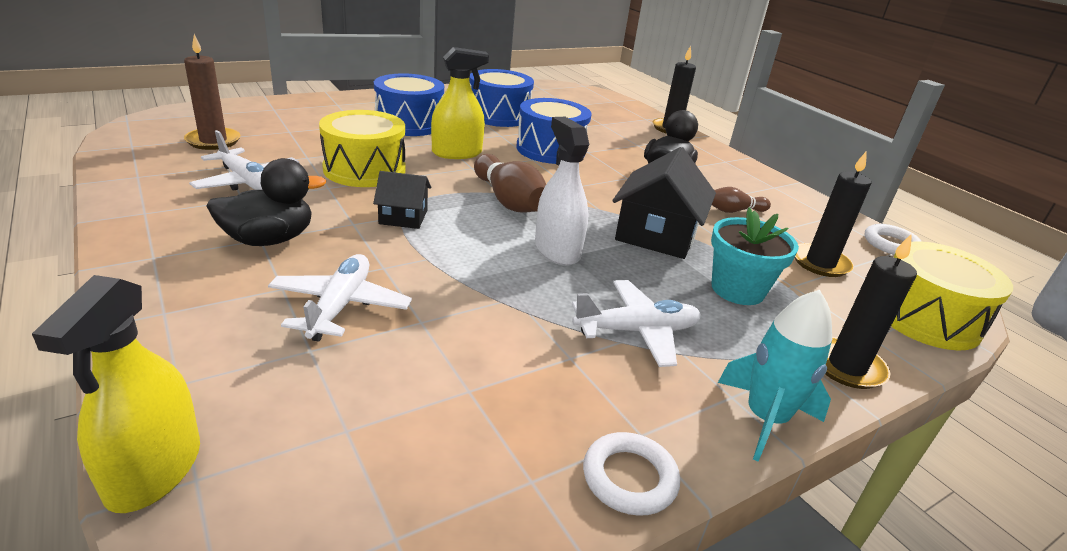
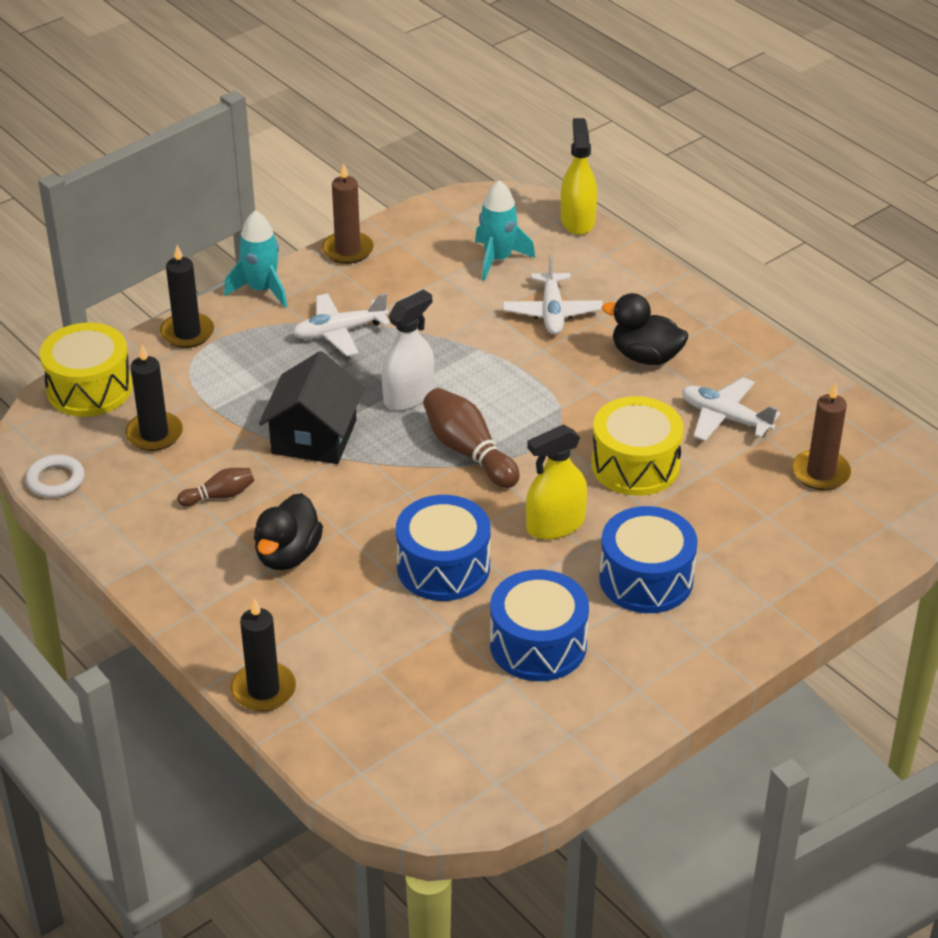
camera: 175 degrees right, 10 degrees up
black duck [206,158,326,246] -> black duck turned 60 degrees clockwise [602,293,688,365]
black house [373,171,431,229] -> none
white spray bottle [535,117,589,266] -> white spray bottle turned 105 degrees counterclockwise [382,289,434,411]
white ring [583,432,680,516] -> brown candle [322,163,374,264]
turquoise flower pot [711,207,799,305] -> none
none -> turquoise rocket [475,180,535,281]

